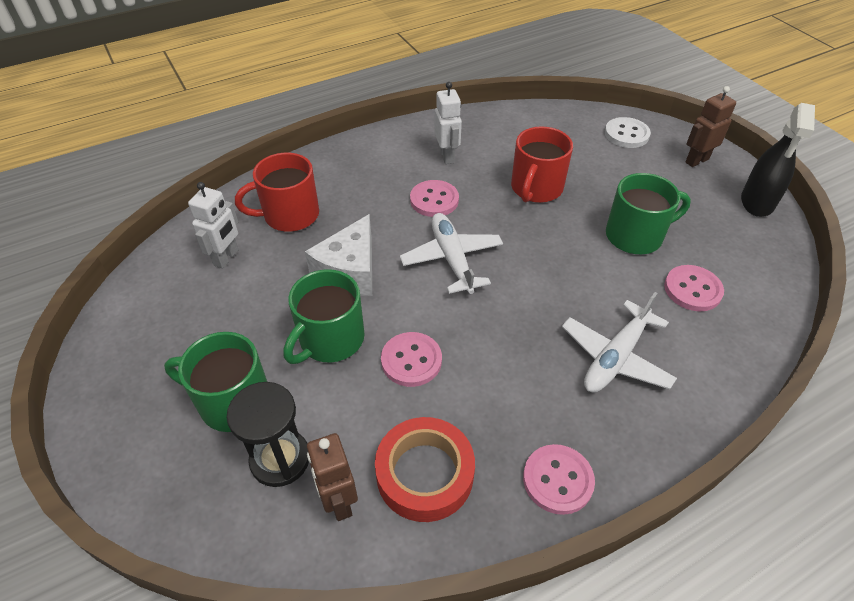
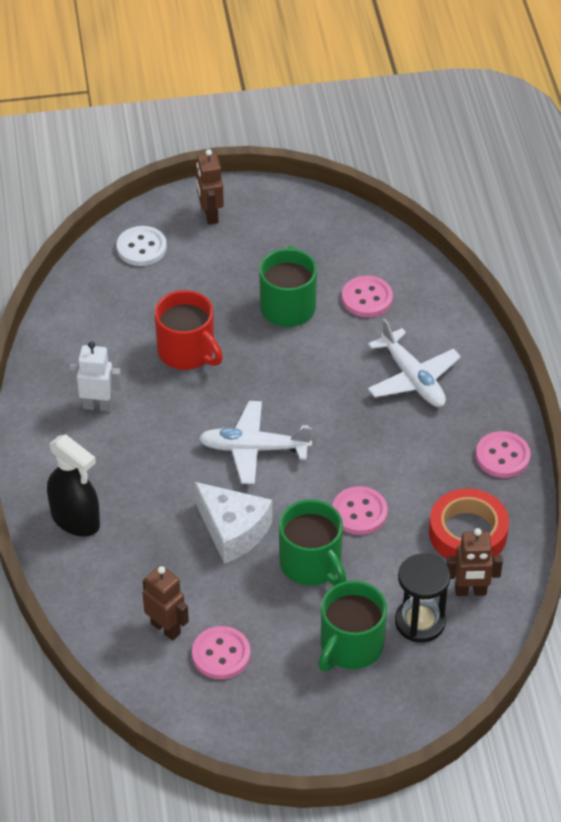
camera: 70 degrees left, 0 degrees up
white robot [188,182,239,268] -> brown robot [143,565,189,640]
red mug [235,153,319,232] -> none
pink button [410,180,459,217] -> pink button moved to [192,626,250,679]
black spray bottle [741,103,815,217] -> black spray bottle moved to [47,434,100,537]

